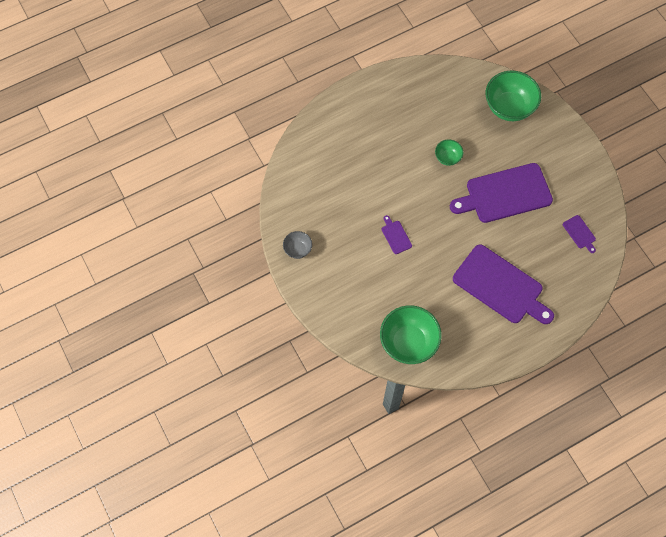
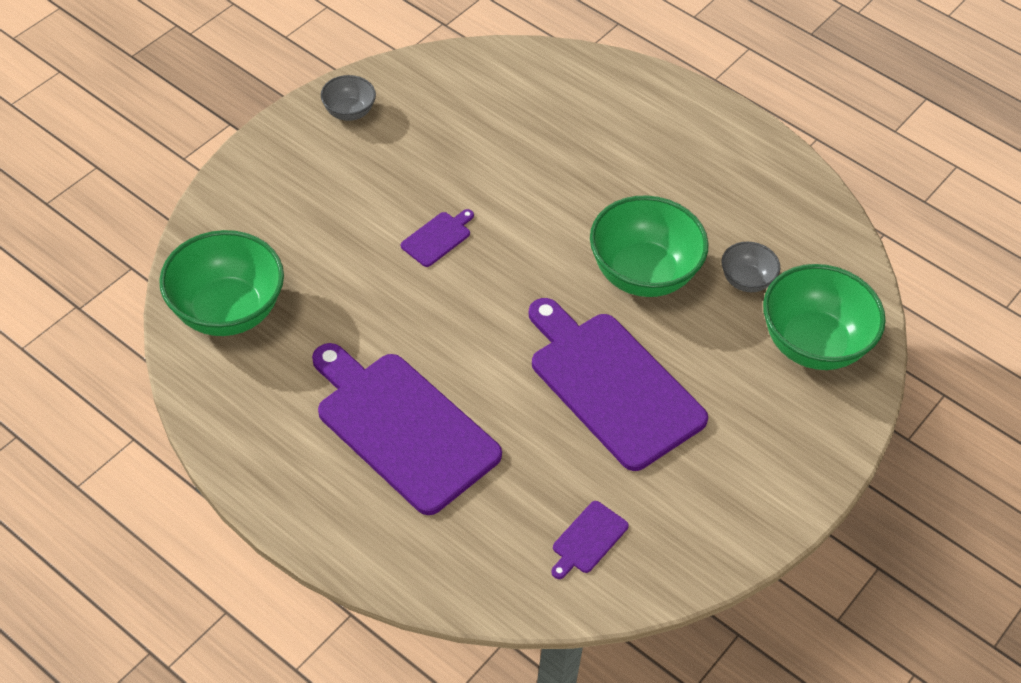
camera: 65 degrees right, 15 degrees down
green bowl [435,139,463,166] -> green bowl [590,195,709,297], size x1.99
purple cutting board [453,245,554,324] -> purple cutting board turned 120 degrees clockwise [312,343,502,515]
none -> grey bowl [722,242,780,292]

